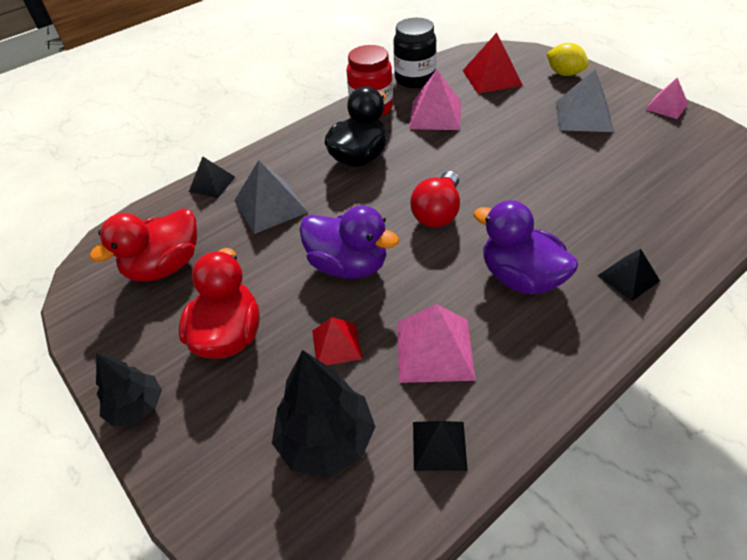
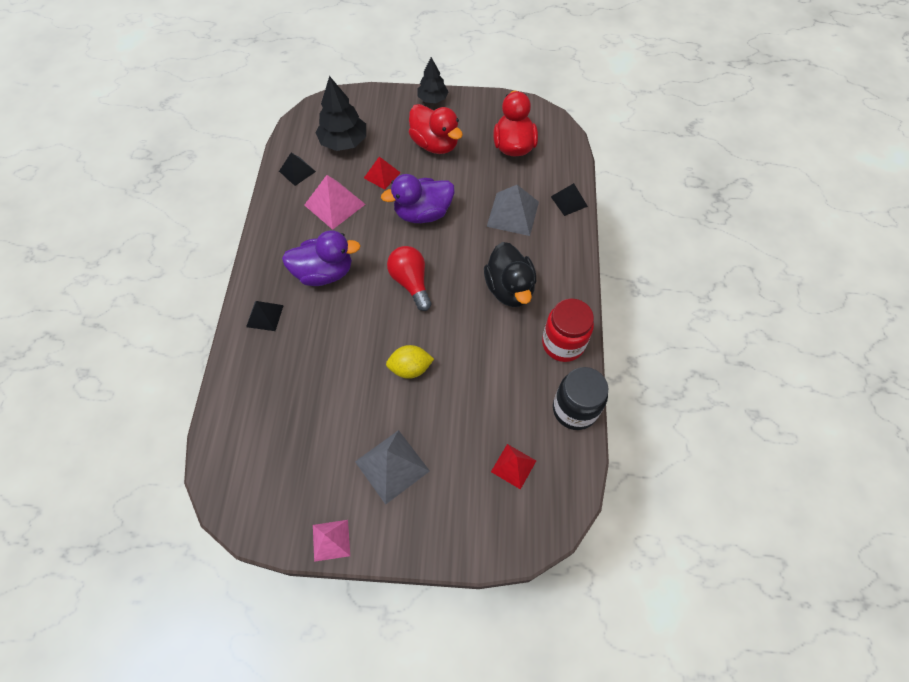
camera: 130 degrees right, 15 degrees up
pink pyramid [409,69,461,130] -> none
red pyramid [463,33,523,94] -> red pyramid [491,444,536,490], size x0.63
yellow lemon [546,43,589,76] -> yellow lemon moved to [386,345,434,379]

